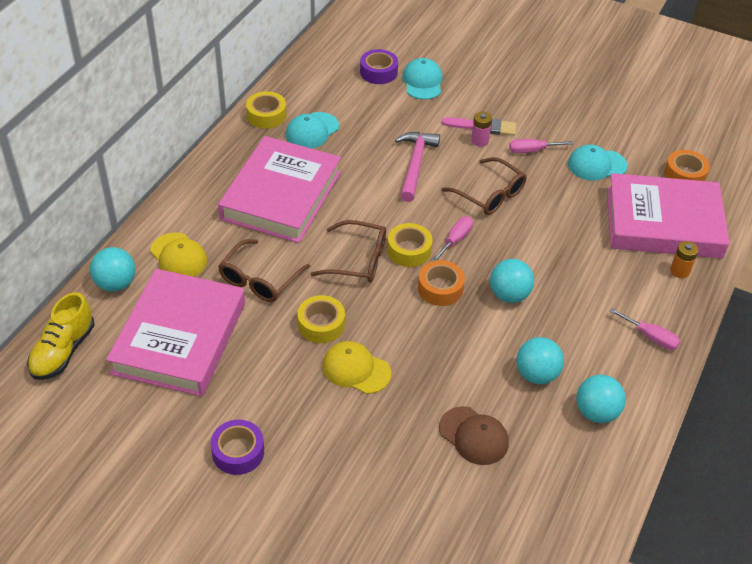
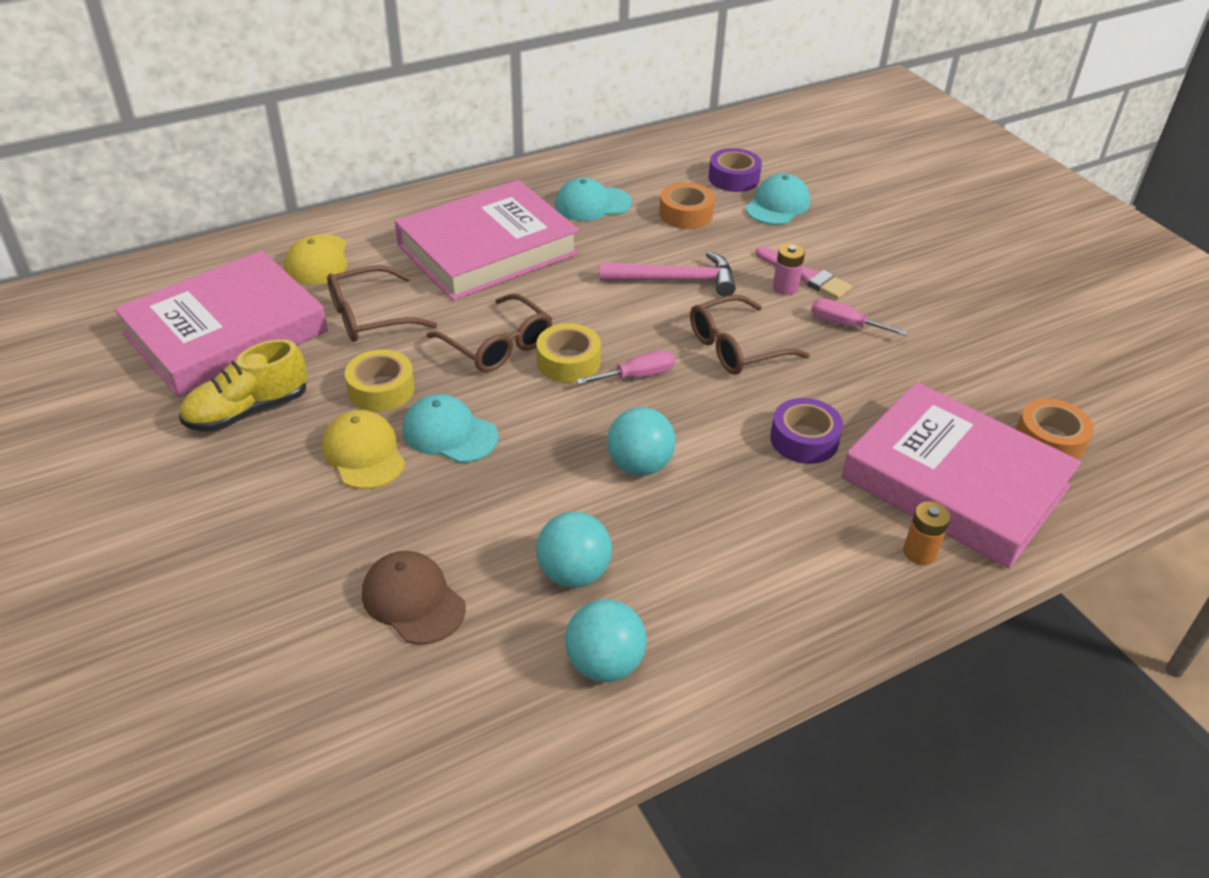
camera: 35 degrees right, 5 degrees down
yellow shoe [27,292,95,380] -> yellow shoe moved to [179,339,307,432]
turquoise ball [90,247,135,292] -> none
purple tape [211,420,264,475] -> purple tape moved to [770,398,843,464]
yellow tape [246,91,286,129] -> none
pink hammer [395,132,440,202] -> pink hammer turned 45 degrees clockwise [600,251,736,297]
orange tape [418,260,465,306] -> orange tape moved to [659,182,715,229]
brown cap [439,406,509,465] -> brown cap turned 150 degrees clockwise [362,551,466,645]
brown glasses [442,157,527,215] -> brown glasses turned 75 degrees clockwise [690,295,810,375]
turquoise cap [568,144,628,181] -> turquoise cap moved to [403,394,499,463]
pink screwdriver [610,308,680,350] -> none

